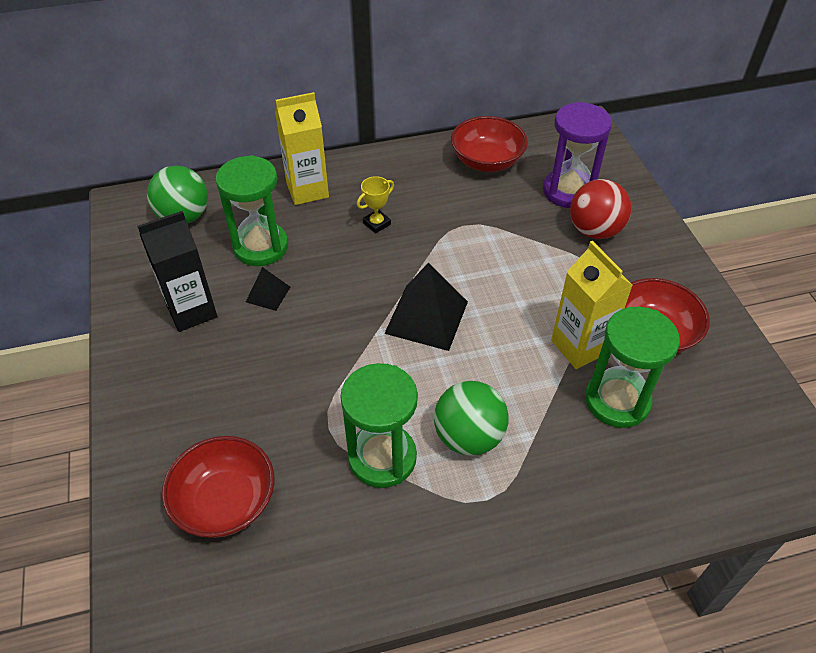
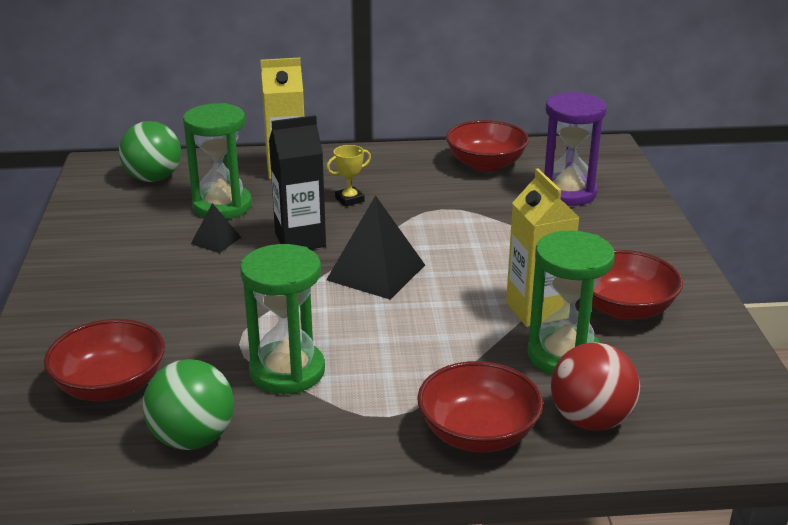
camera: 10 degrees right, 20 degrees down
black carton [138,211,217,332] -> black carton moved to [269,115,326,249]
green ball [434,381,509,456] -> green ball moved to [143,359,234,450]
red ball [570,179,631,239] -> red ball moved to [551,342,640,431]
none -> red bowl [417,361,543,452]

